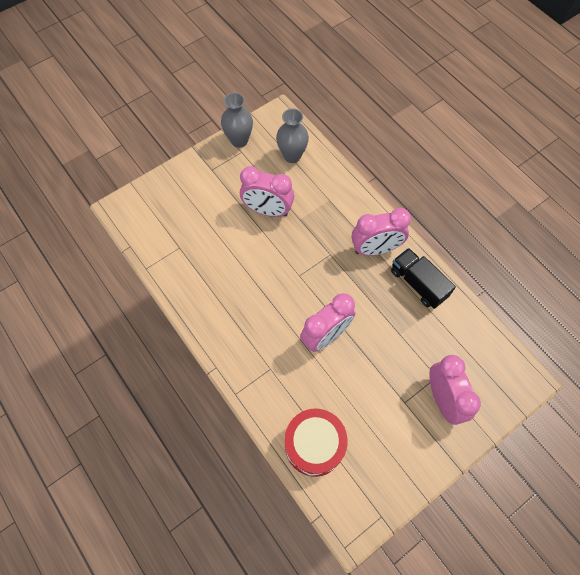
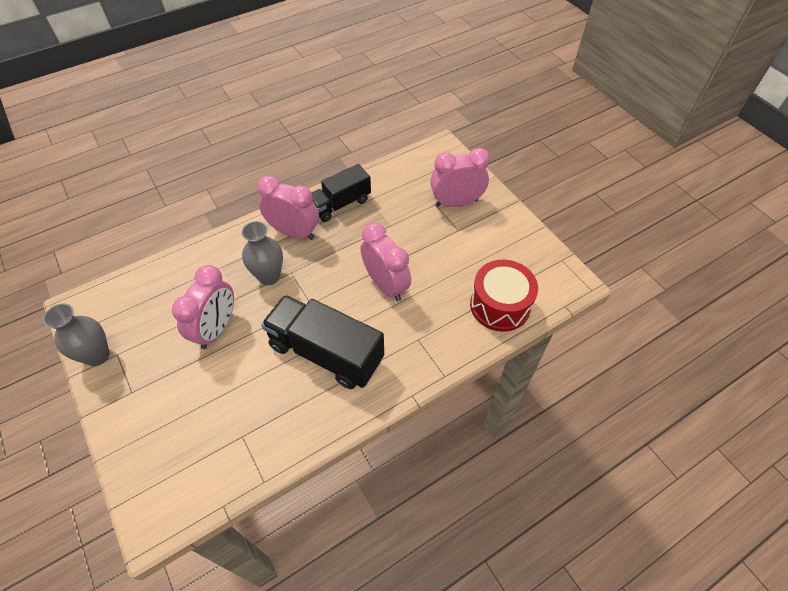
camera: 85 degrees left, 10 degrees down
grey vase [276,108,309,163] -> grey vase moved to [241,221,283,285]
pink clock [352,208,411,256] -> pink clock turned 60 degrees counterclockwise [257,176,319,240]
none -> black truck [261,295,384,389]

